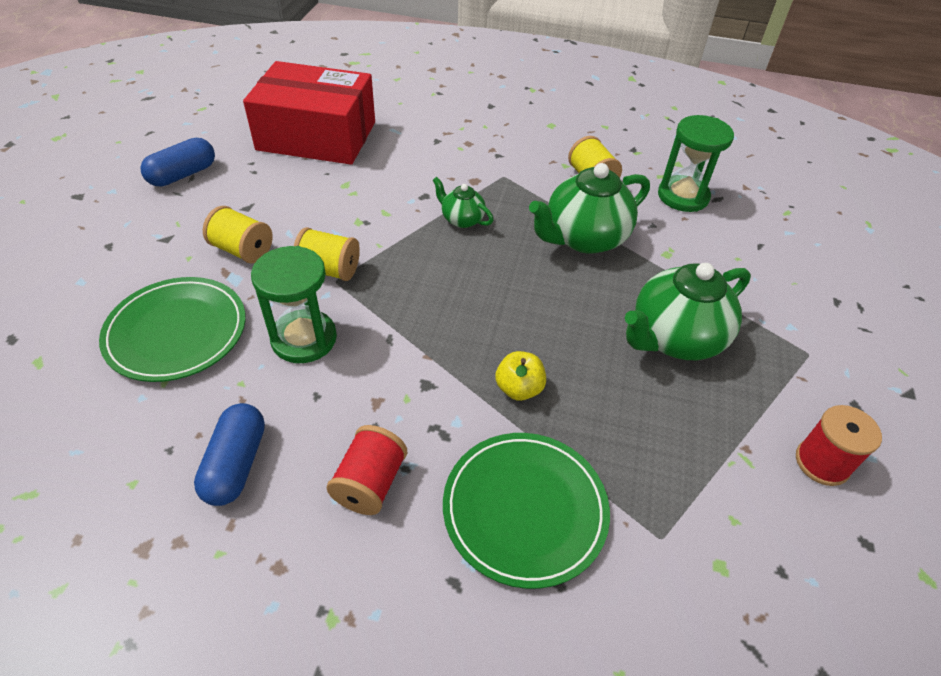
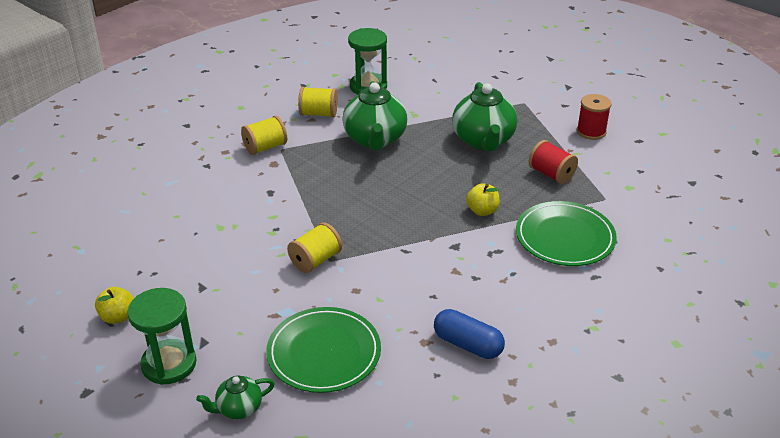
camera: 60 degrees left, 10 degrees down
blue capsule [140,138,215,187] -> yellow apple [95,287,134,324]
yellow spool [203,206,273,264] -> yellow spool moved to [241,116,287,155]
red box [243,61,375,165] -> none
green hourglass [251,246,337,363] -> green hourglass moved to [127,288,197,385]
red spool [327,425,407,515] -> red spool moved to [529,140,578,184]
green teapot [433,177,493,228] -> green teapot moved to [196,376,275,419]

